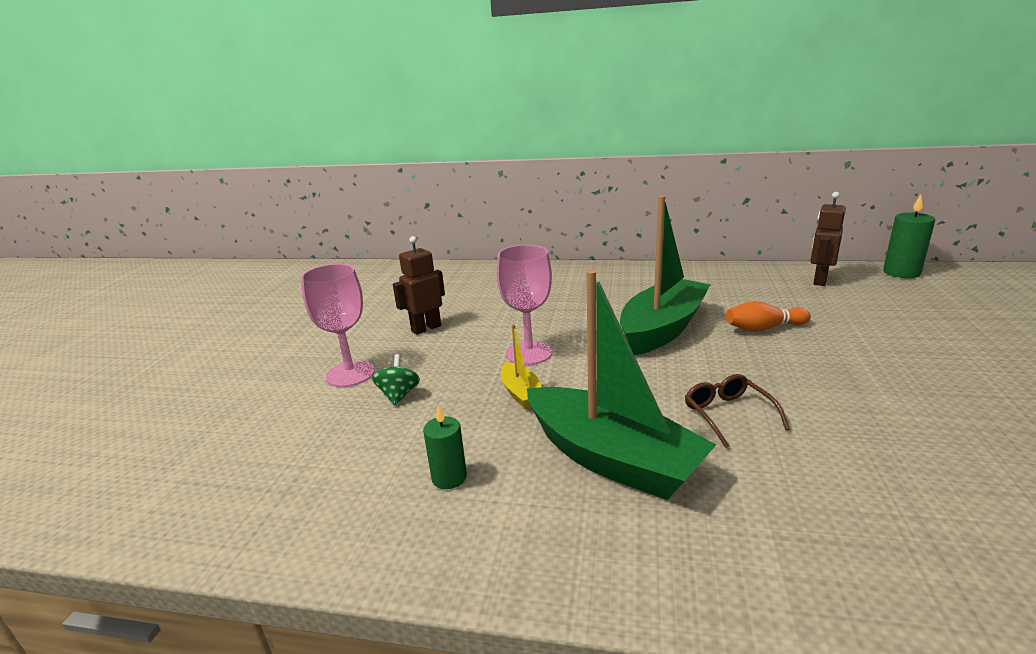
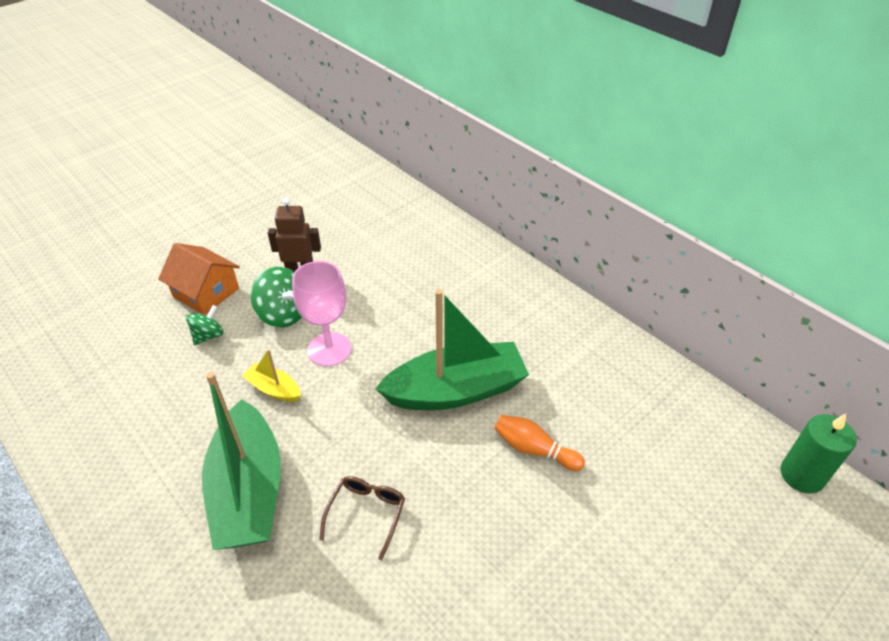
camera: 35 degrees right, 20 degrees up
pink goblet [301,264,375,387] -> orange house [158,243,240,315]
green candle [423,405,467,489] -> none
yellow boat [501,324,542,409] -> yellow boat turned 105 degrees clockwise [242,349,301,402]
brown robot [810,192,846,286] -> none
none -> green spinning top [251,267,302,327]

